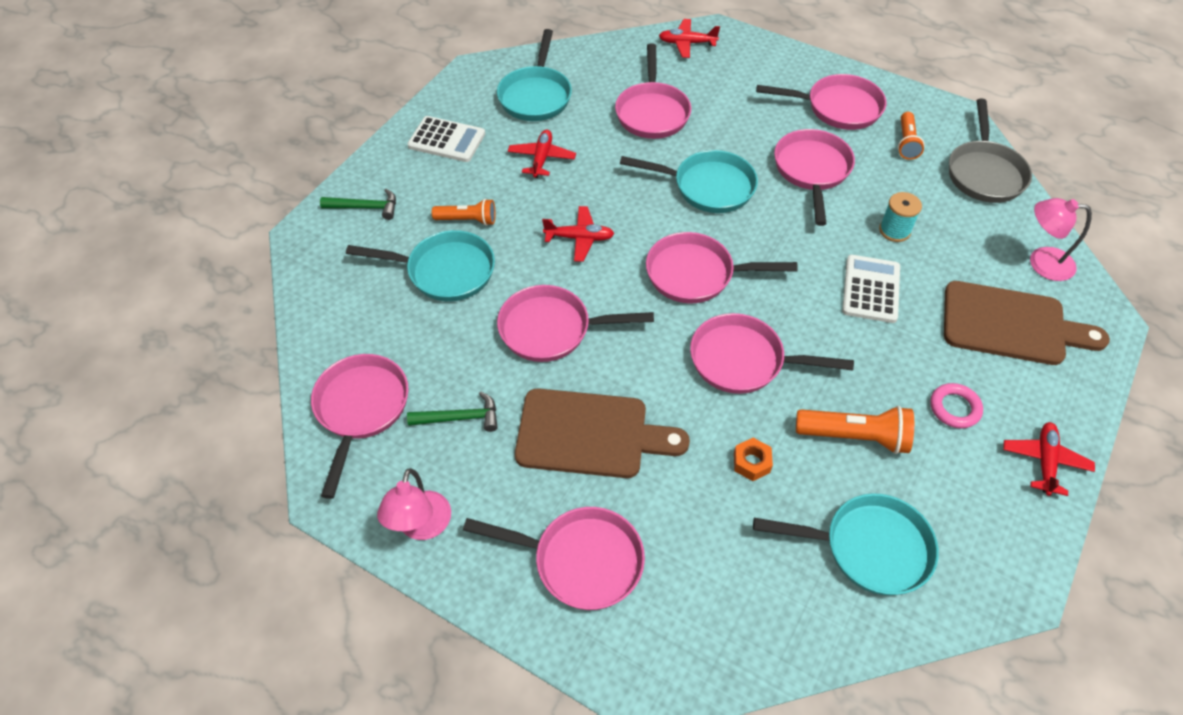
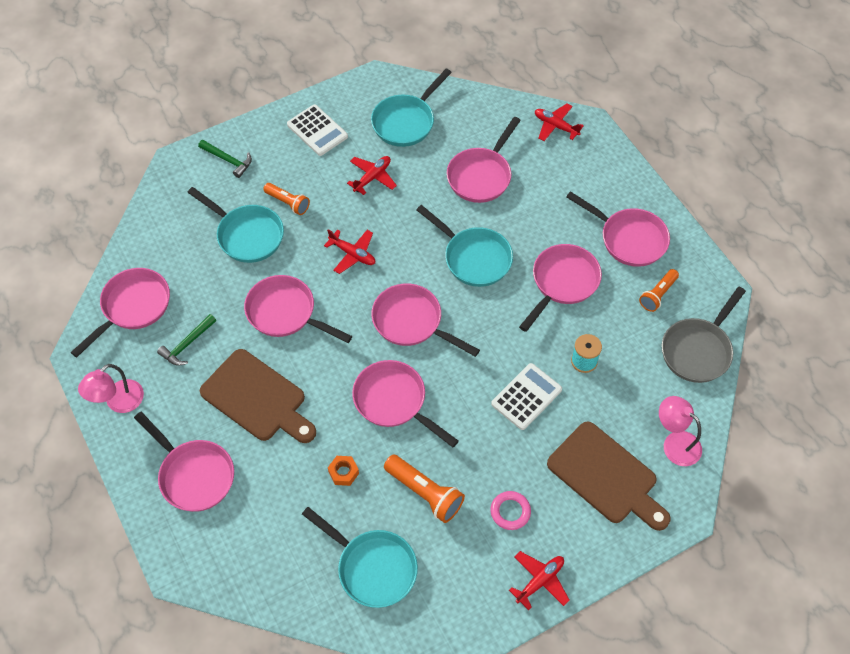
camera: 30 degrees right, 5 degrees up
green hammer [407,391,498,432] -> green hammer turned 105 degrees clockwise [157,314,216,365]

